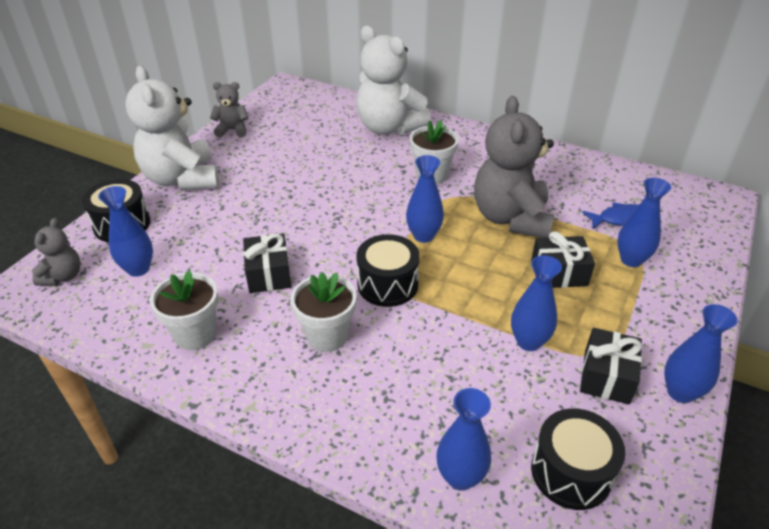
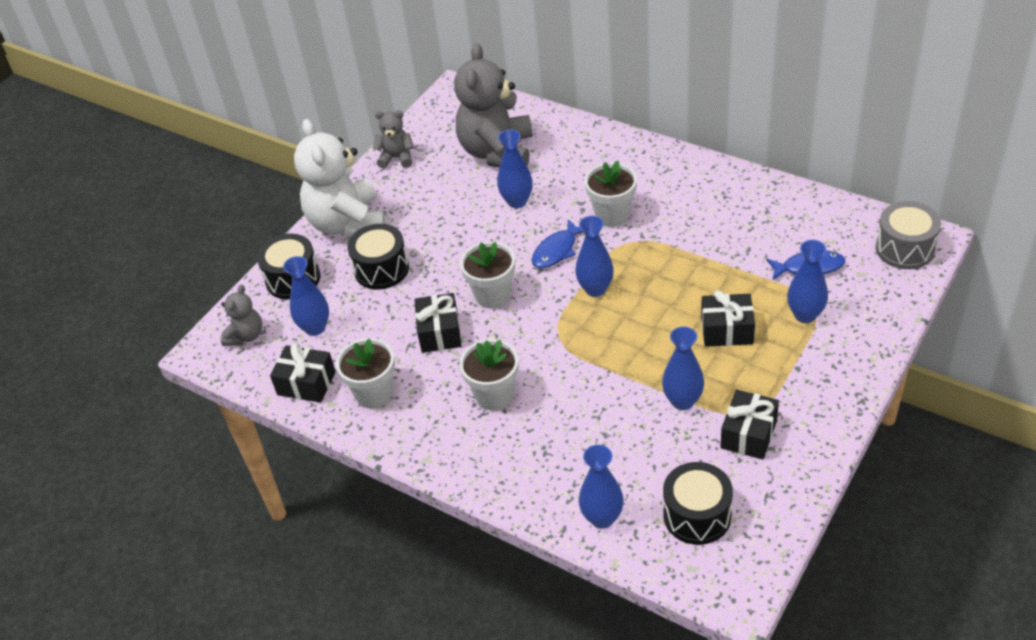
camera: 10 degrees right, 5 degrees up
white teddy bear [356,26,431,135] -> none
black drum [356,234,420,307] -> black drum moved to [347,224,409,290]
grey teddy bear [474,96,554,238] -> grey teddy bear moved to [454,43,533,168]
blue vase [664,304,738,403] -> blue vase moved to [497,129,533,208]
none -> black gift [270,343,336,403]
none -> white flower pot [460,242,515,308]
none -> blue fish [532,219,583,268]
none -> grey drum [876,201,941,269]

